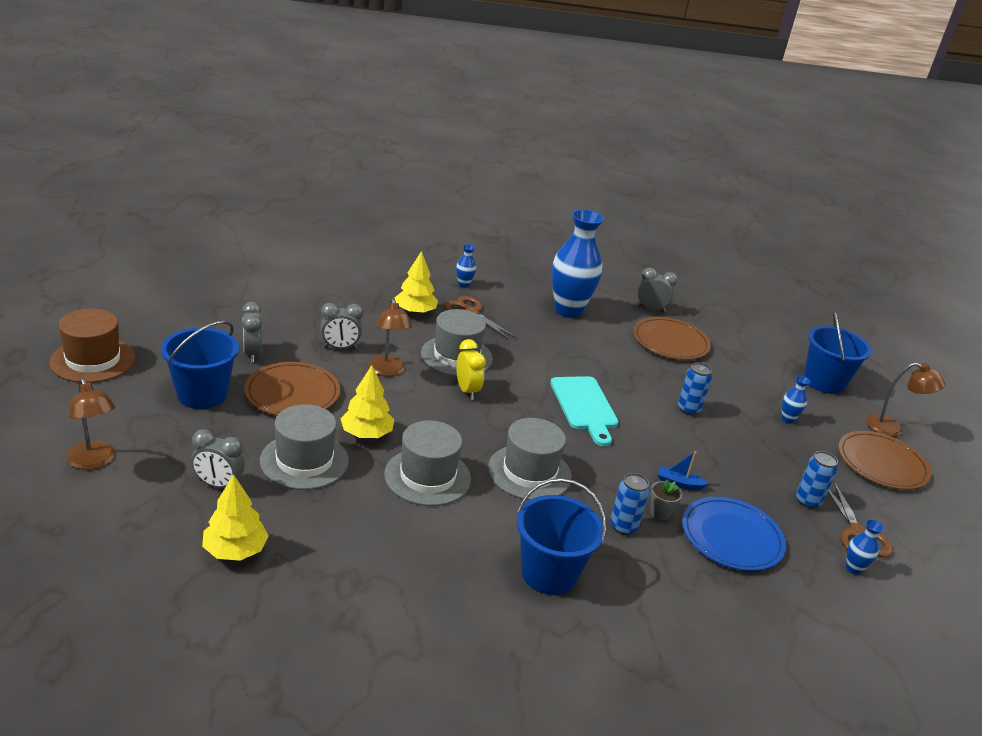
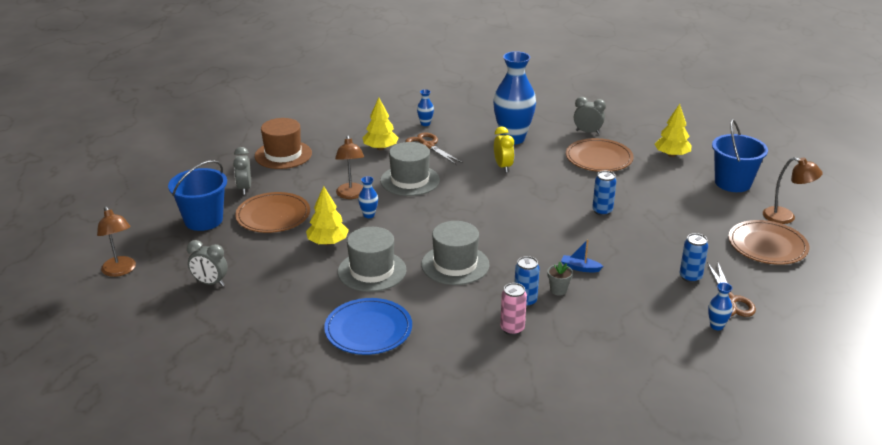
camera: 10 degrees right, 0 degrees up
brown hat [49,309,136,383] -> brown hat moved to [255,118,312,169]
yellow tree [202,474,269,561] -> yellow tree moved to [655,104,691,157]
grey hat [260,404,349,490] -> none
grey clock [321,303,363,349] -> none
yellow clock [456,339,486,400] -> yellow clock moved to [494,127,514,173]
blue bucket [517,478,606,595] -> none
turquoise cutting board [550,376,619,446] -> none
blue plate [682,497,786,571] -> blue plate moved to [324,298,412,355]
blue vase [782,376,810,424] -> blue vase moved to [358,176,378,218]
none -> pink can [500,283,527,335]

